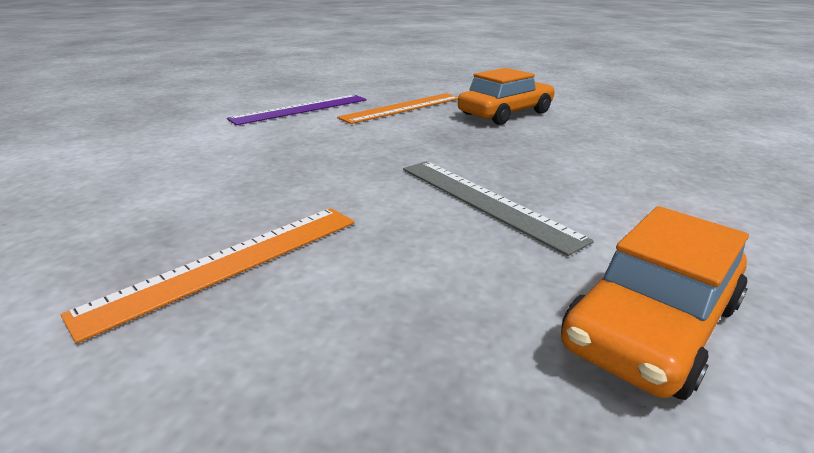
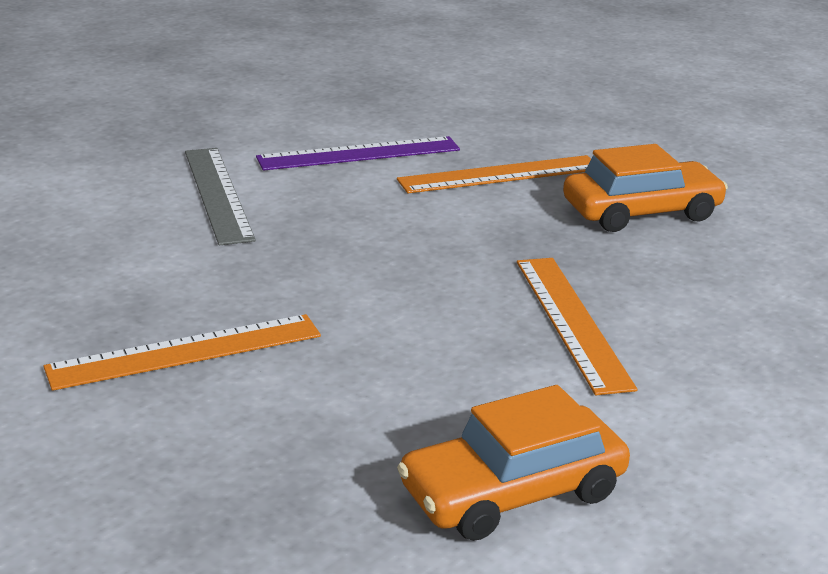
camera: 20 degrees right, 0 degrees up
grey ruler [403,161,594,256] -> grey ruler moved to [185,148,256,245]
none -> orange ruler [517,258,637,395]

